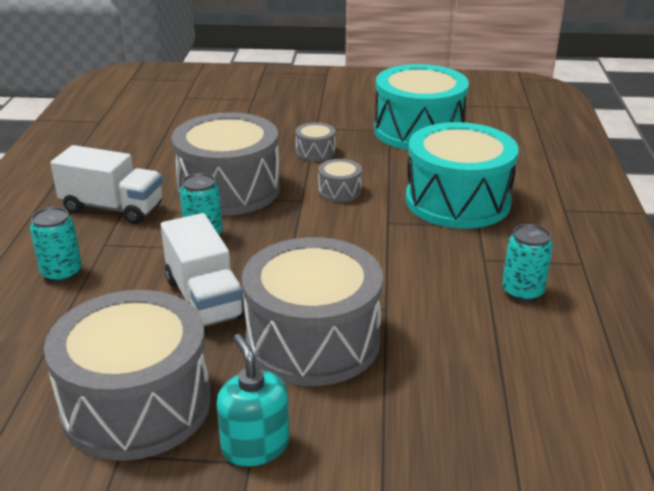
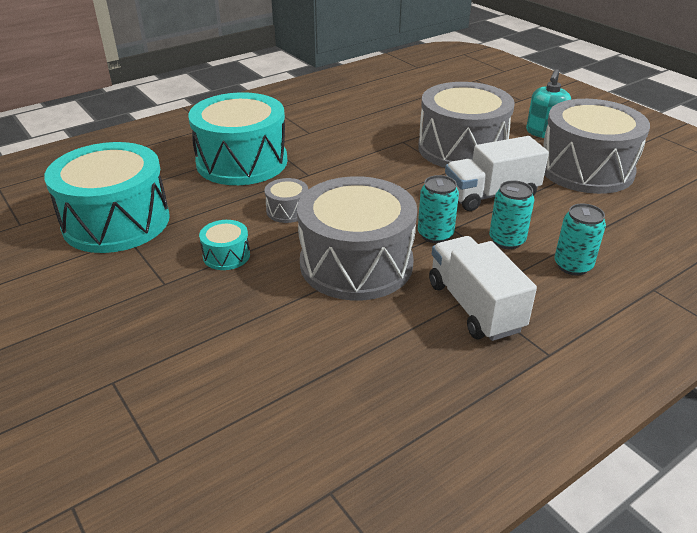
camera: 130 degrees left, 5 degrees up
white truck [161,213,245,327] -> white truck turned 135 degrees counterclockwise [445,136,549,211]
grey drum [295,122,335,161] -> turquoise drum [199,220,250,270]
turquoise can [502,224,553,302] -> turquoise can moved to [489,180,535,249]

